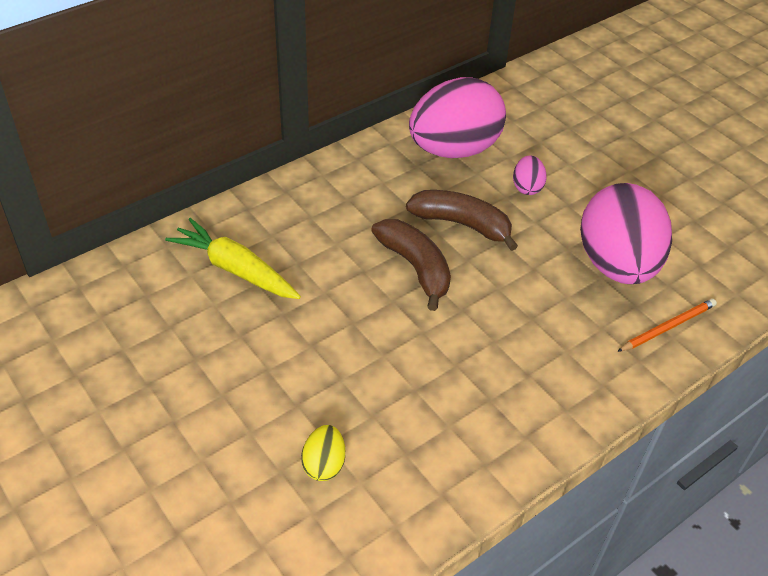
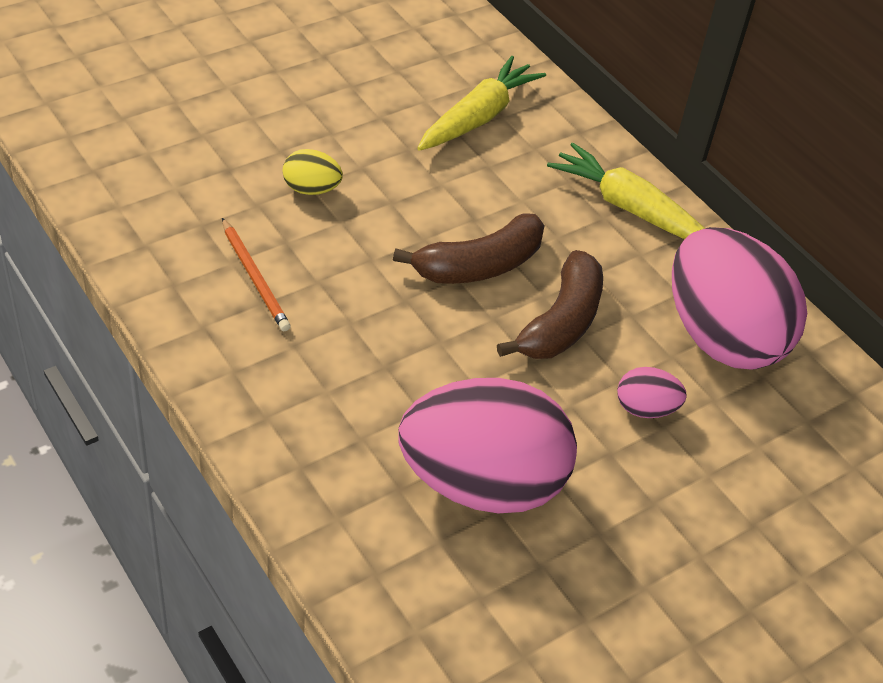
camera: 90 degrees right, 0 degrees up
yellow egg [301,425,345,481] -> yellow egg moved to [283,149,343,195]
orange pencil [617,299,717,352] -> orange pencil moved to [222,218,291,331]
none -> yellow carrot [547,143,705,239]

